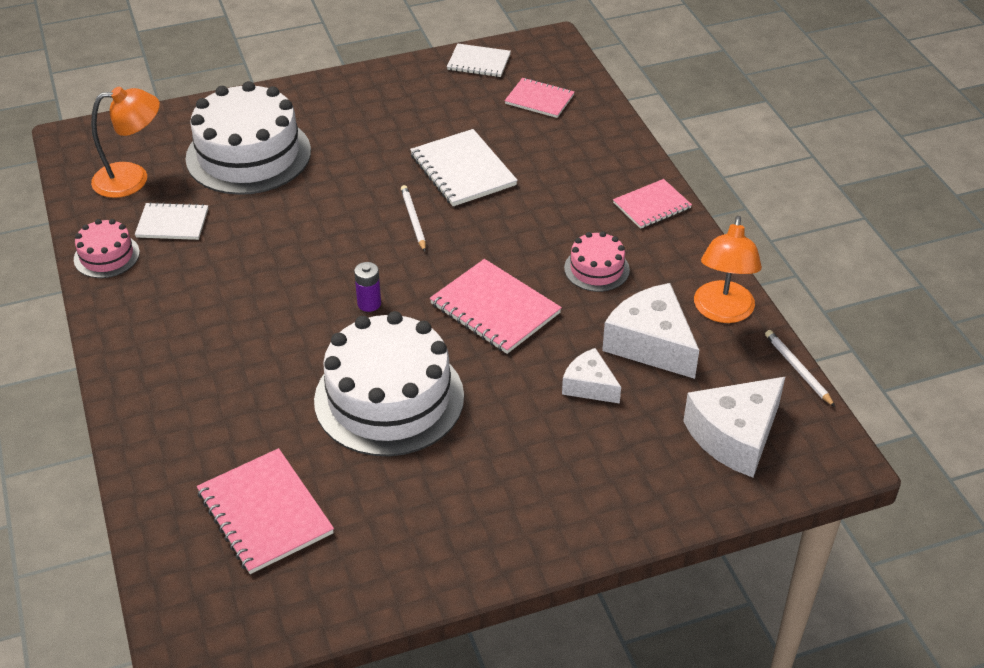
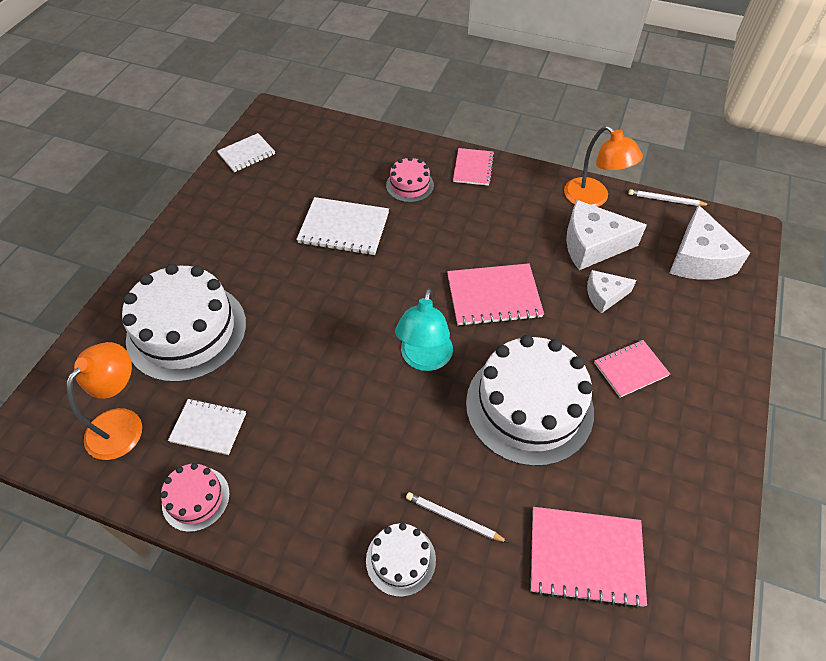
camera: 50 degrees left, 10 degrees up
white notebook [135,202,208,240] -> white notebook turned 60 degrees clockwise [168,399,246,455]
purple battery [354,262,381,312] -> turquoise lamp [395,288,453,371]
white pencil [401,185,426,252] -> white pencil moved to [406,492,509,543]
pink notebook [505,78,574,118] -> pink notebook moved to [594,340,670,397]
pink cake [564,231,630,292] -> pink cake moved to [386,157,434,202]
none -> white cake [366,523,436,597]

